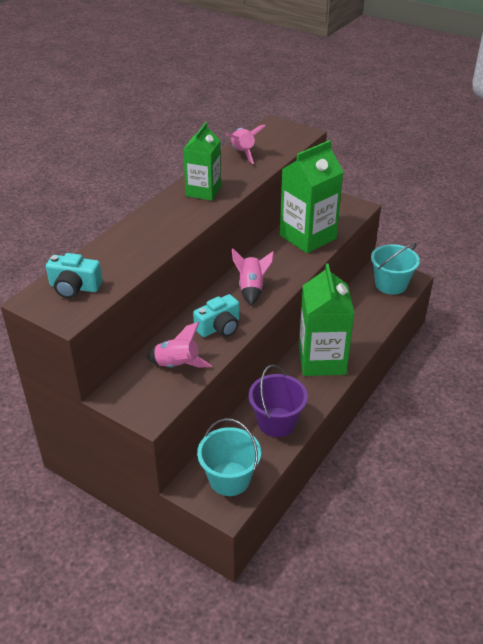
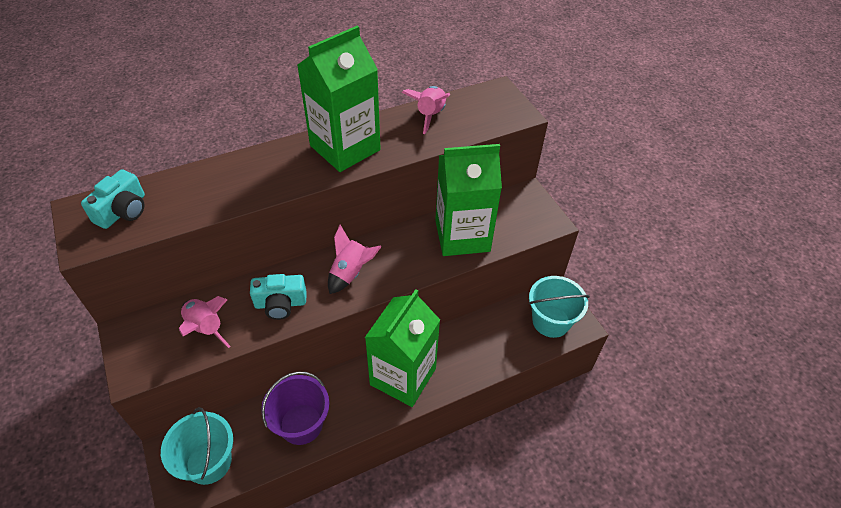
camera: 30 degrees right, 10 degrees up
turquoise camera [46,253,102,298] -> turquoise camera turned 105 degrees counterclockwise [81,169,145,229]
green carton [183,122,221,201] -> green carton [297,26,381,172], size x1.58

